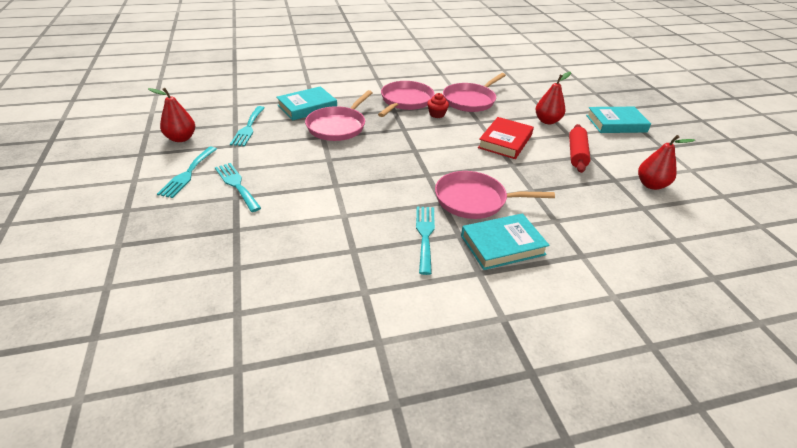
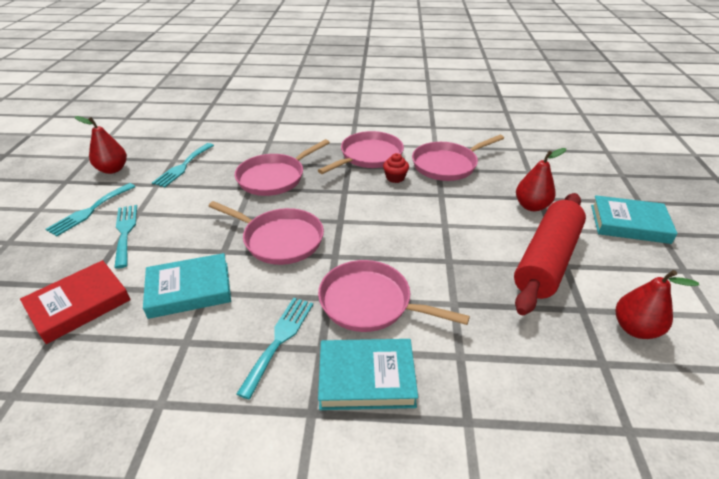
camera: 20 degrees right, 0 degrees up
turquoise book [276,86,337,120] -> turquoise book moved to [143,253,231,319]
red book [478,117,534,159] -> red book moved to [20,260,131,344]
red rolling pin [569,124,590,173] -> red rolling pin [514,193,586,315], size x1.66
none -> pink pan [209,201,324,265]

